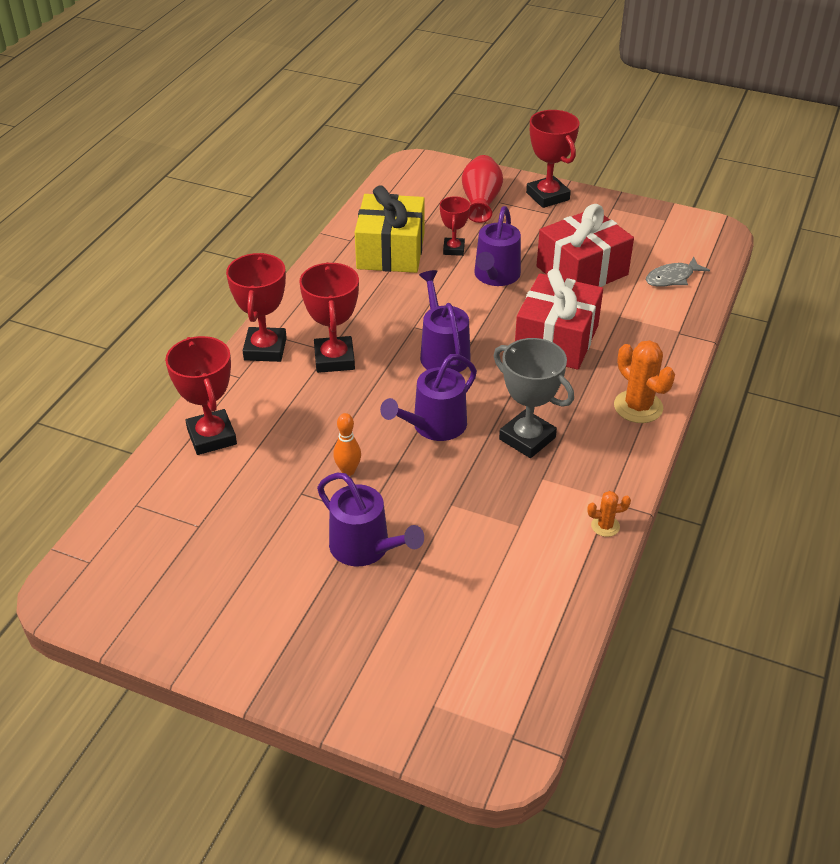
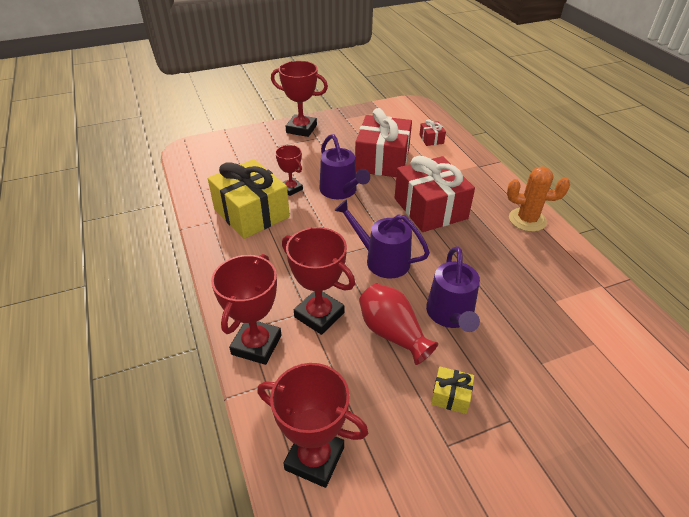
camera: 45 degrees left, 0 degrees up
red trophy [226,253,287,362] -> red trophy turned 60 degrees clockwise [211,254,281,365]
purple watering can [317,473,424,566] -> none
orange bowling pin [333,413,361,476] -> yellow gift [431,366,474,414]
red vase [462,155,503,223] -> red vase moved to [359,284,438,365]
grey trophy [494,338,574,458] -> none
orange cactus [587,491,631,537] -> none
grey fish [646,257,710,287] -> red gift [419,119,446,146]

